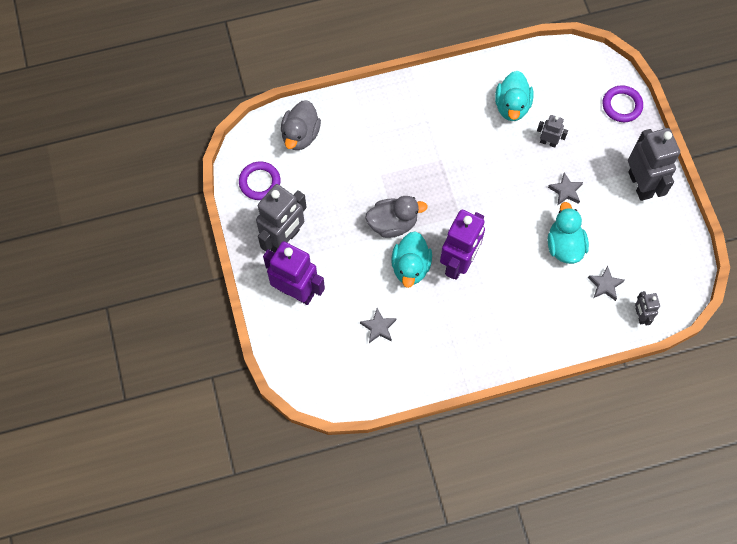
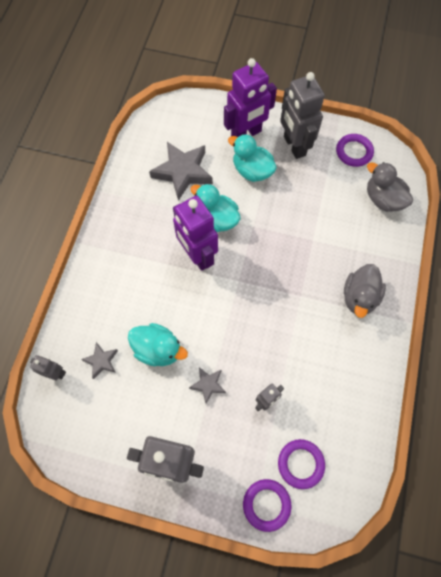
camera: 120 degrees right, 0 degrees up
grey star [360,308,396,343] -> grey star [149,142,213,201], size x1.98
grey duck [365,196,428,238] -> grey duck moved to [344,264,386,318]
turquoise duck [495,71,533,121] -> turquoise duck moved to [228,134,277,182]
none -> purple ring [278,439,325,489]

